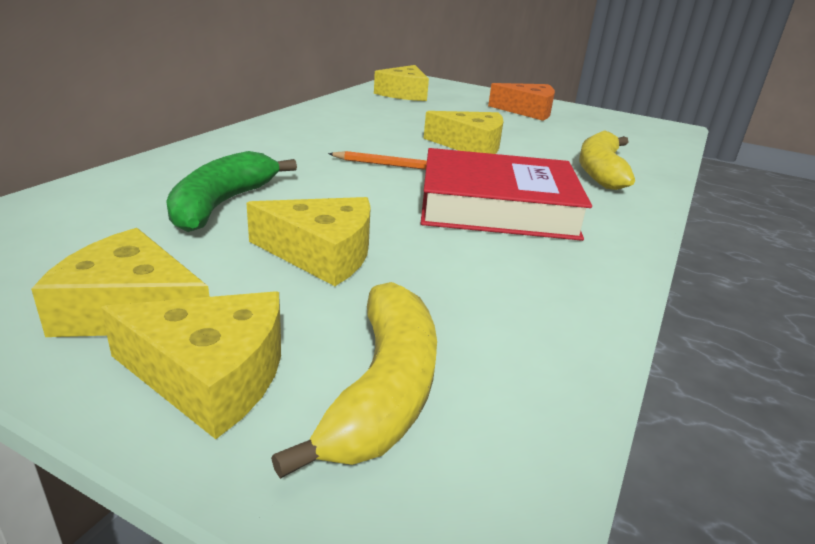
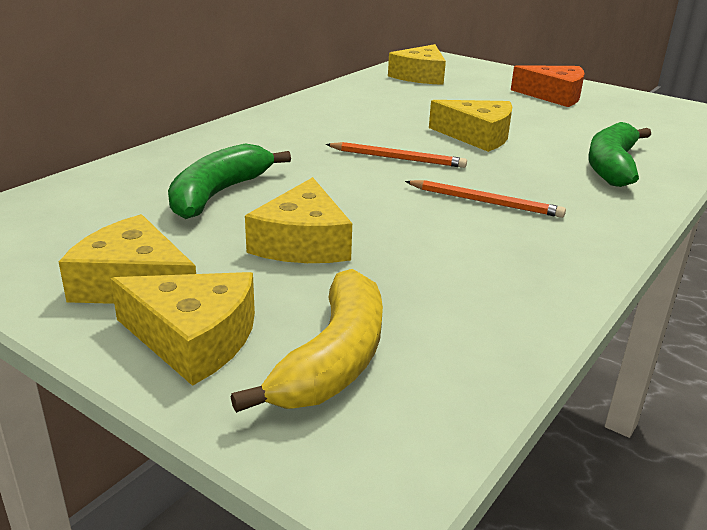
camera: 10 degrees right, 0 degrees up
yellow cheese [246,197,371,286] -> yellow cheese turned 75 degrees clockwise [245,177,352,263]
red book [420,148,592,241] -> orange pencil [405,180,566,218]
yellow banana [579,130,635,190] -> green banana [588,122,651,187]

